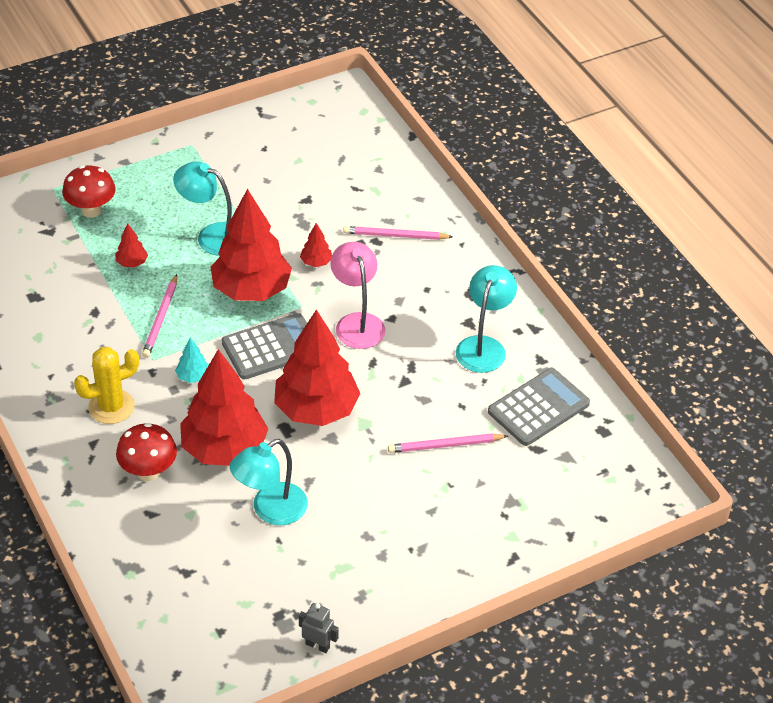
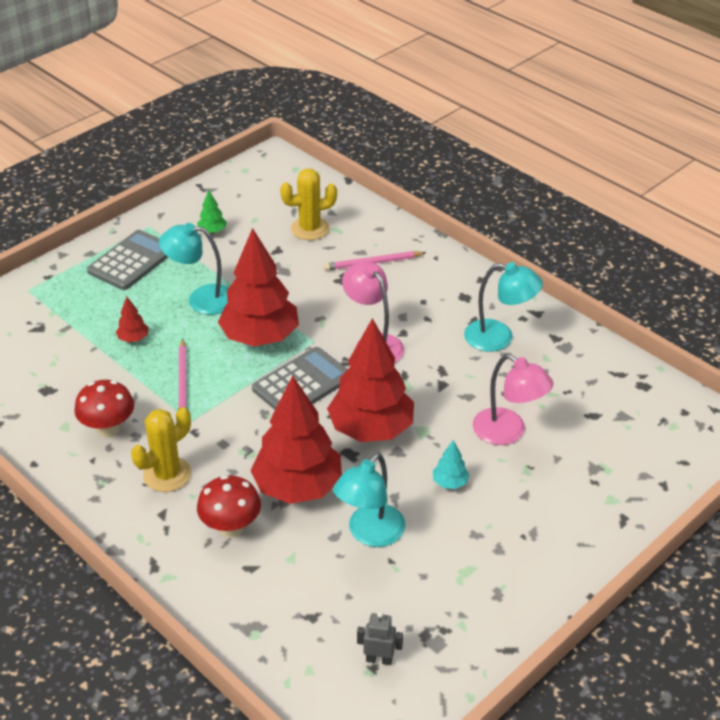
camera: 15 degrees left, 5 degrees down
red mushroom [62,165,116,218] -> red mushroom moved to [74,380,134,437]
turquoise tree [175,337,209,383] -> turquoise tree moved to [433,440,469,489]
grey robot [299,603,339,653] -> grey robot moved to [357,612,403,665]
red tree [300,223,332,267] -> none
pink pencil [388,433,508,453] -> pink lamp [473,354,554,445]
turquoise lamp [456,265,517,373] -> turquoise lamp turned 105 degrees clockwise [464,262,543,352]
grey calculator [488,368,590,446] -> grey calculator moved to [87,230,168,290]
none -> green tree [197,190,227,234]
none -> yellow cactus [280,169,337,240]

